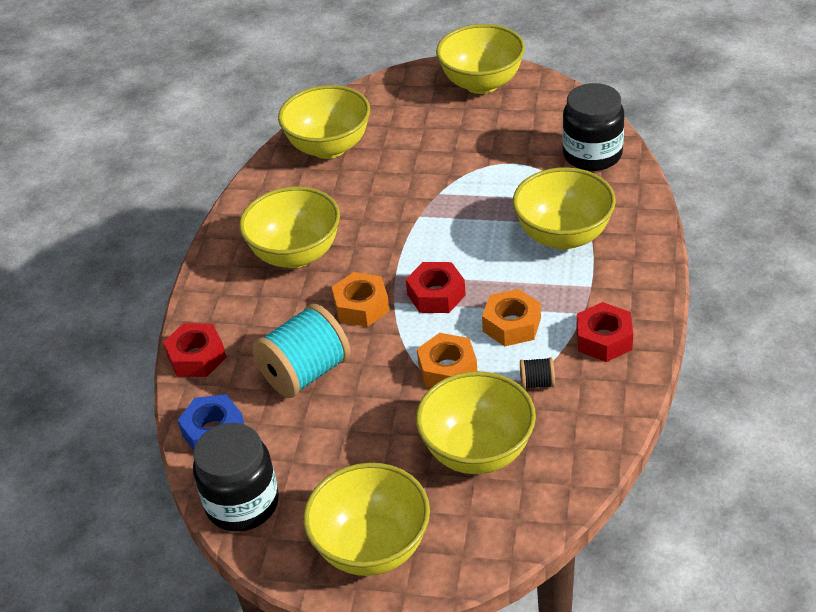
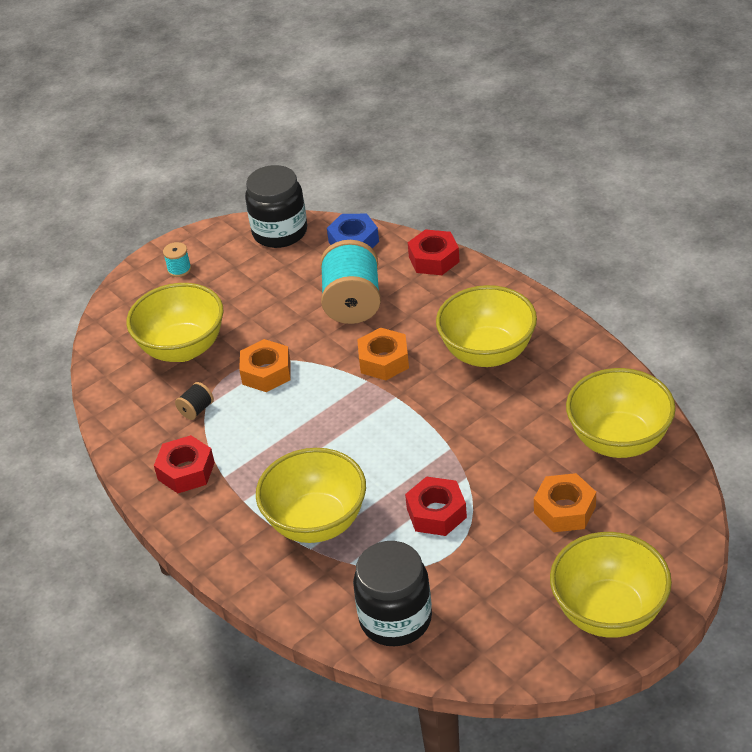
camera: 130 degrees right, 0 degrees up
yellow bowl [303,463,430,576] -> turquoise spool [163,242,191,277]
red nut [406,262,466,313] -> red nut moved to [405,476,467,536]
orange nut [482,289,541,346] -> orange nut moved to [534,473,596,532]

